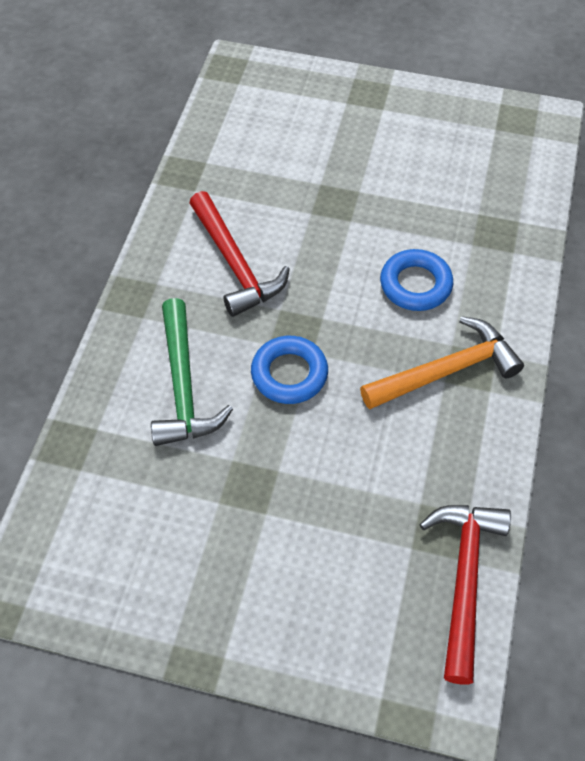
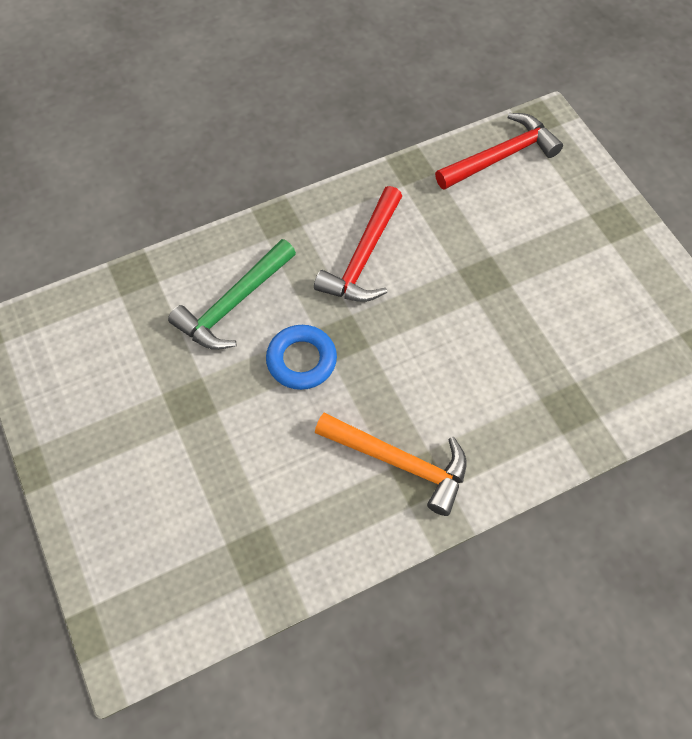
camera: 50 degrees right, 5 degrees up
blue ring [380,249,453,311] -> none
red hammer [419,505,511,684] -> red hammer moved to [435,113,563,190]

